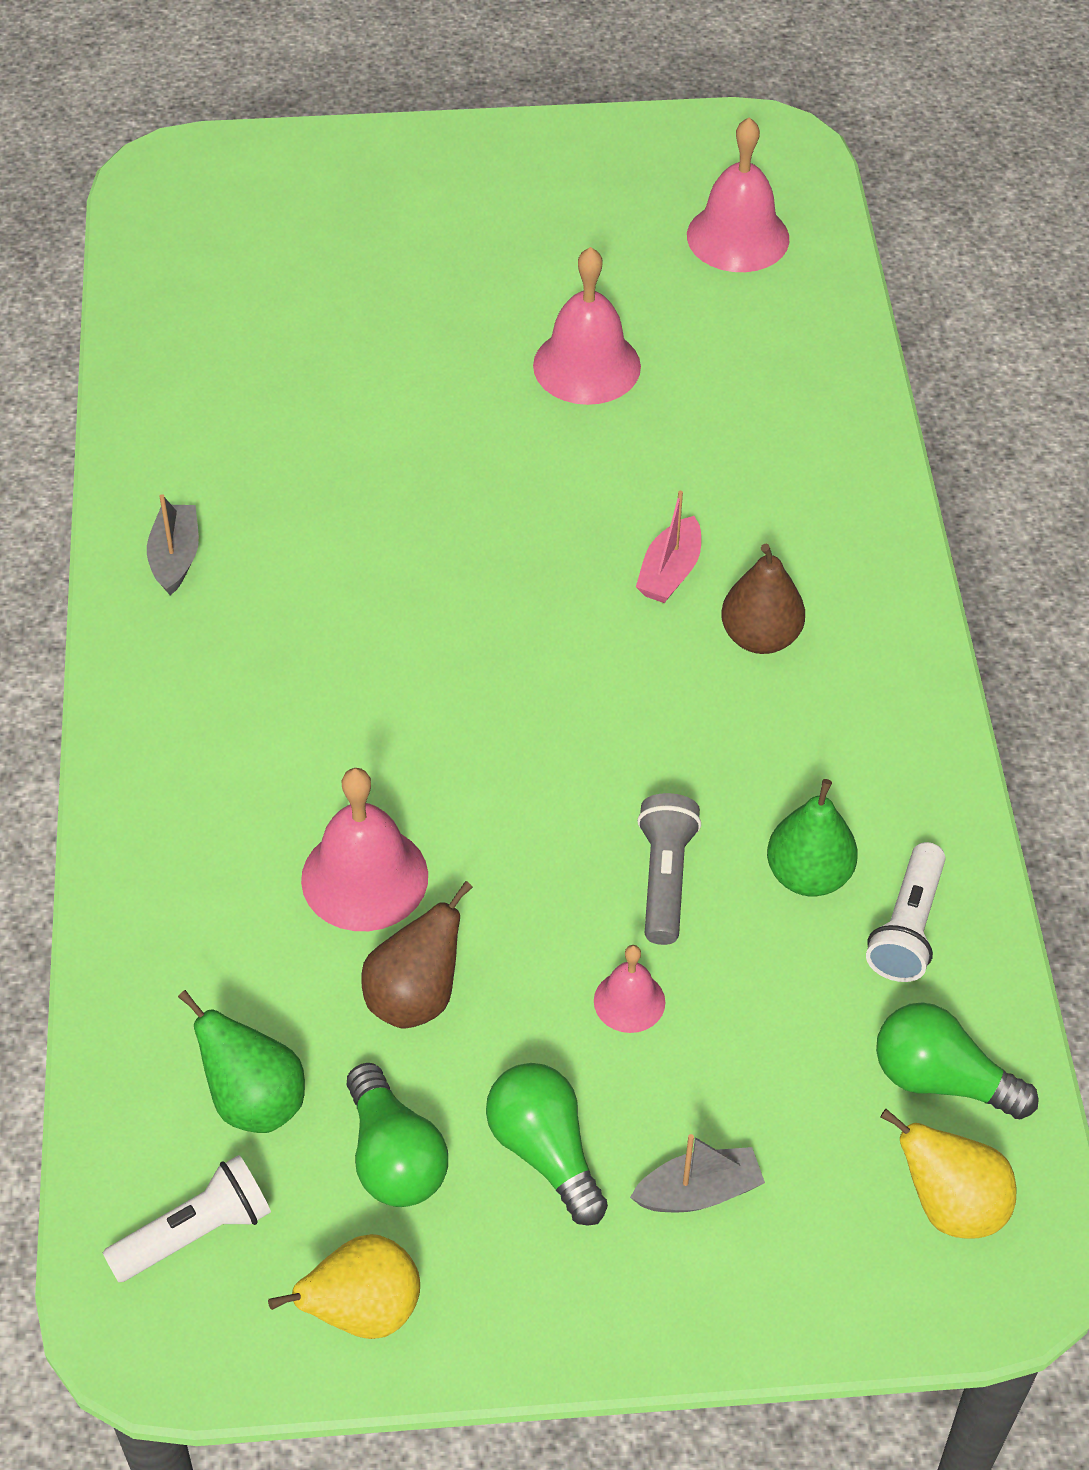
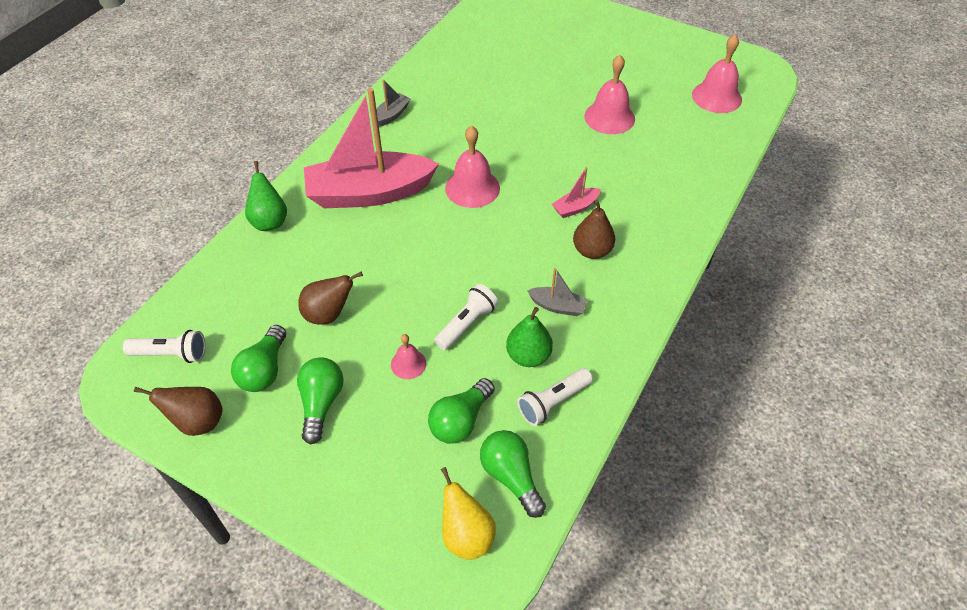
camera: 35 degrees right, 0 degrees up
green pear [178,990,305,1133] -> green pear moved to [245,161,287,231]
yellow pear [268,1234,420,1339] -> brown pear [134,387,223,436]
pink bell [301,768,428,931] -> pink bell moved to [445,126,500,208]
grey boat [630,1134,765,1212] -> grey boat moved to [527,268,588,316]
grey flashlight [637,793,701,945] -> white flashlight [434,284,498,350]
none -> pink boat [304,88,439,208]
none -> green light bulb [428,378,495,444]

